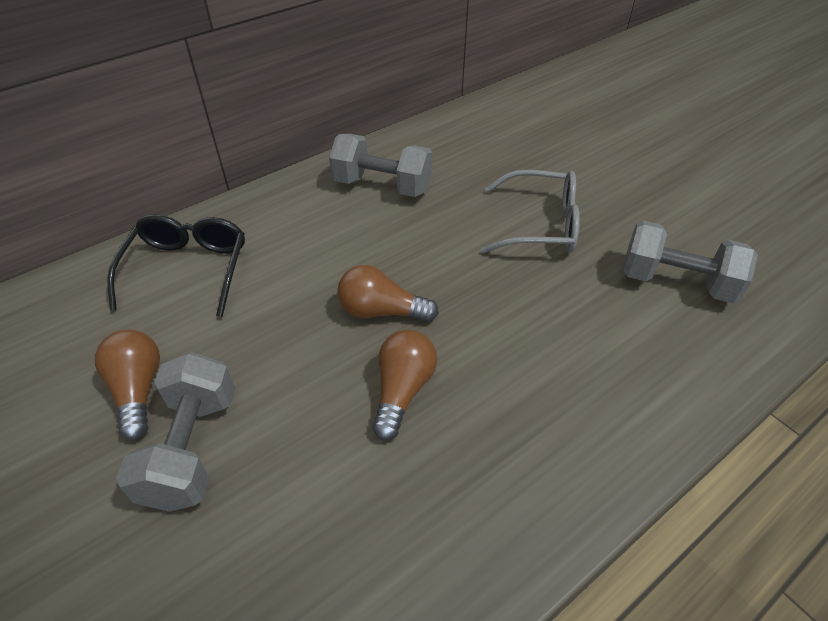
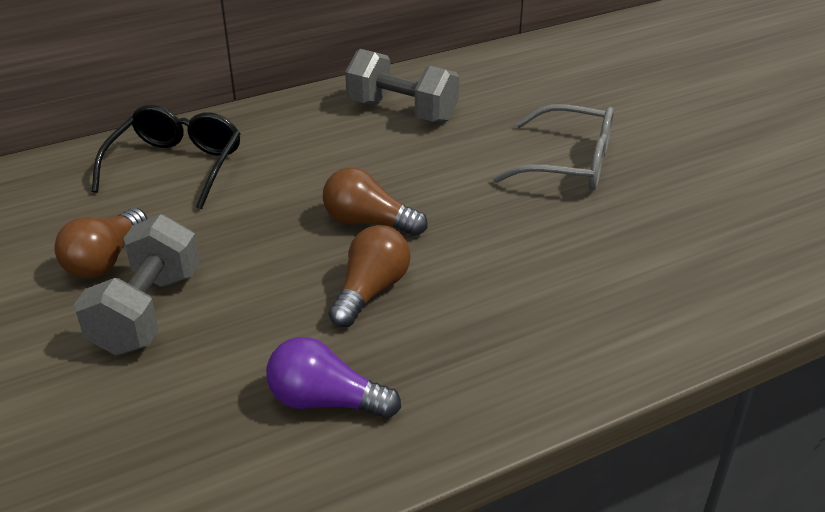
camera: 10 degrees right, 10 degrees down
brown light bulb [95,329,160,440] -> brown light bulb turned 150 degrees counterclockwise [54,208,147,279]
grey dumbbell [623,220,758,303] -> none
none -> purple light bulb [266,337,401,419]

